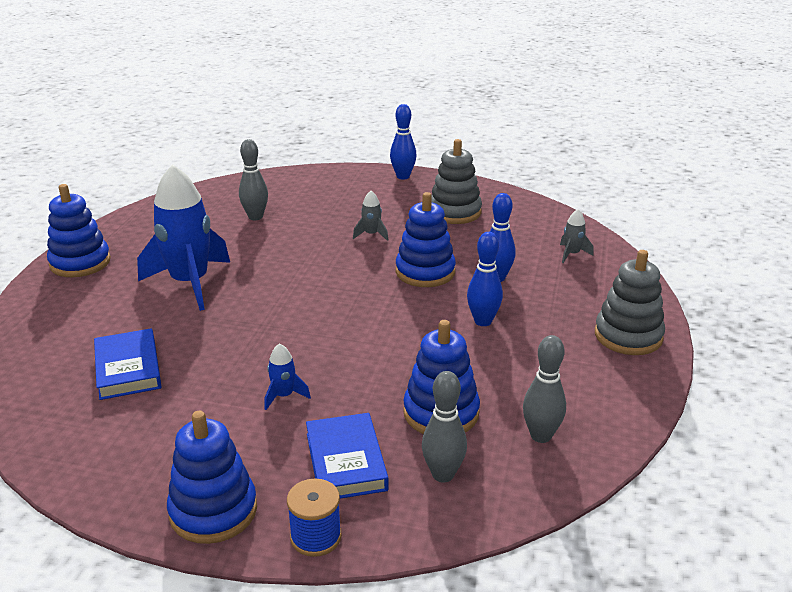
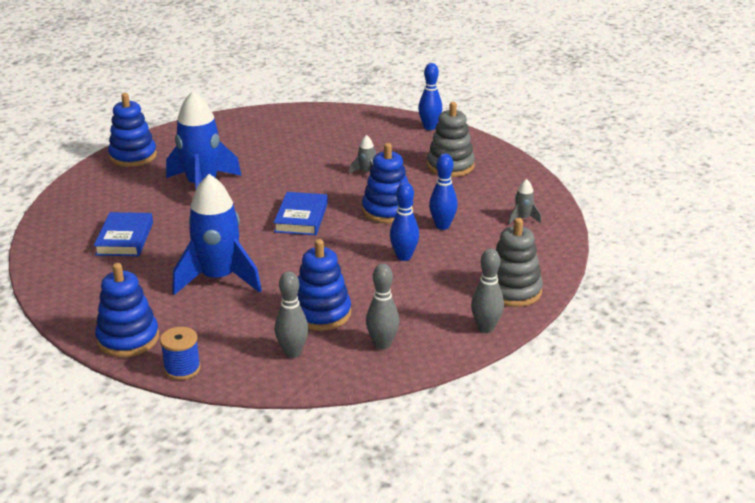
camera: 20 degrees right, 0 degrees up
grey bowling pin [239,139,268,220] -> grey bowling pin moved to [471,249,504,333]
blue rocket [264,343,311,410] -> blue rocket [172,174,262,295], size x2.40
blue book [306,413,388,499] -> blue book moved to [274,192,328,235]

